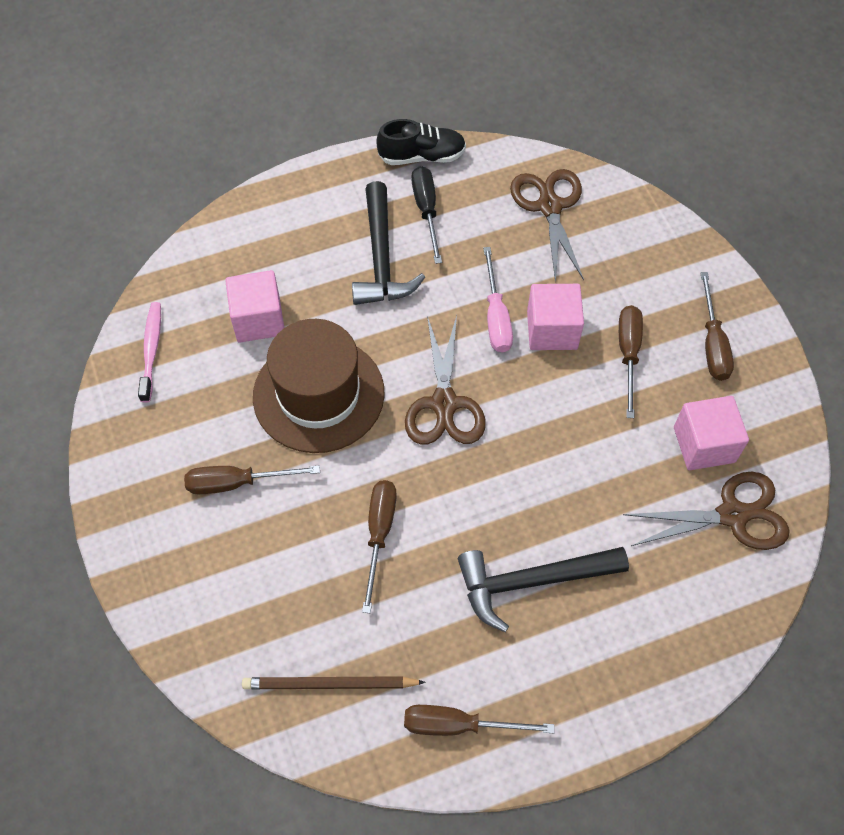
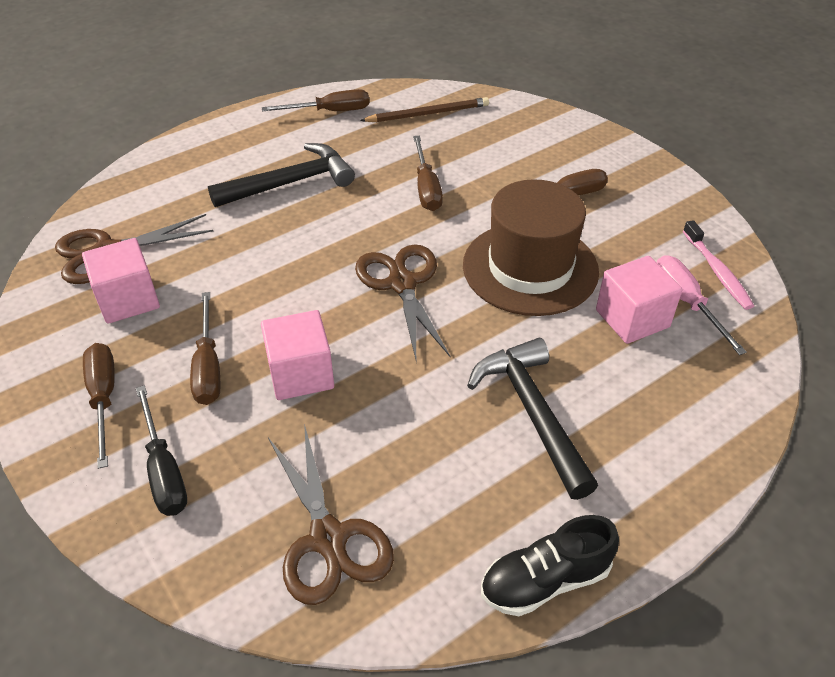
camera: 165 degrees right, 15 degrees down
black screwdriver [412,166,442,264] -> black screwdriver moved to [136,385,187,516]
pink screwdriver [483,247,513,353] -> pink screwdriver moved to [657,255,747,355]

